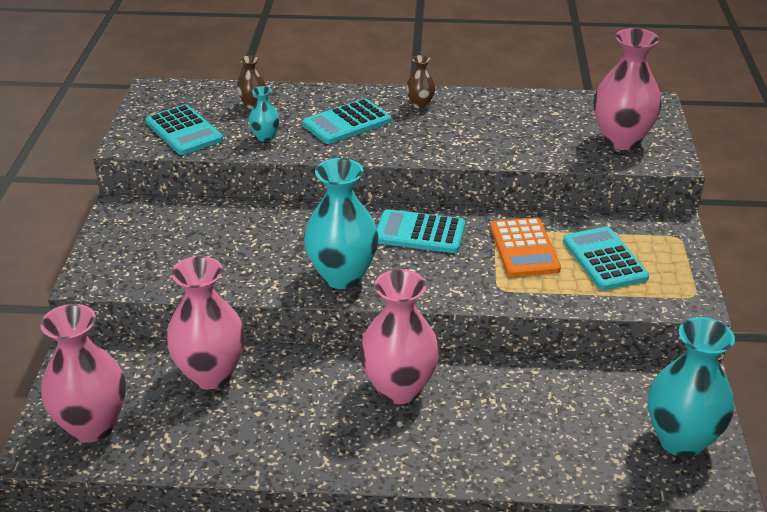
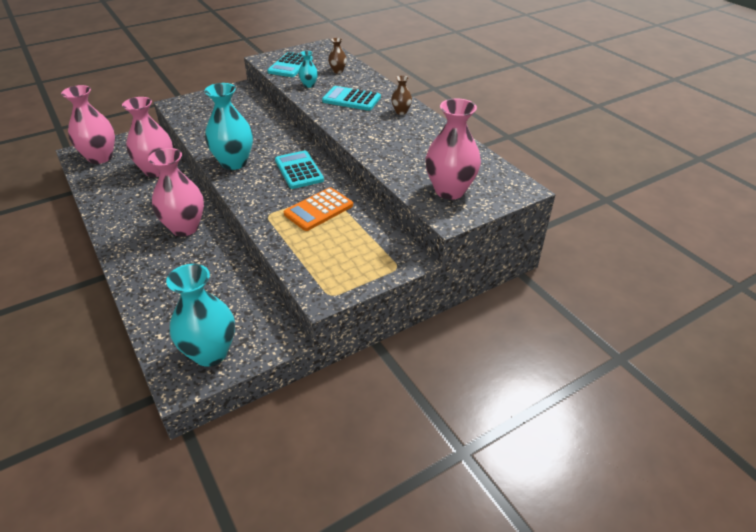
camera: 55 degrees right, 5 degrees up
turquoise calculator [563,227,649,290] -> none

